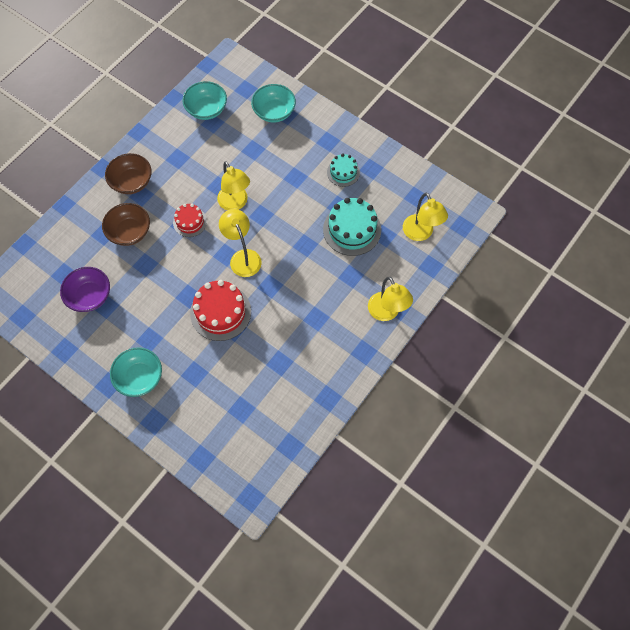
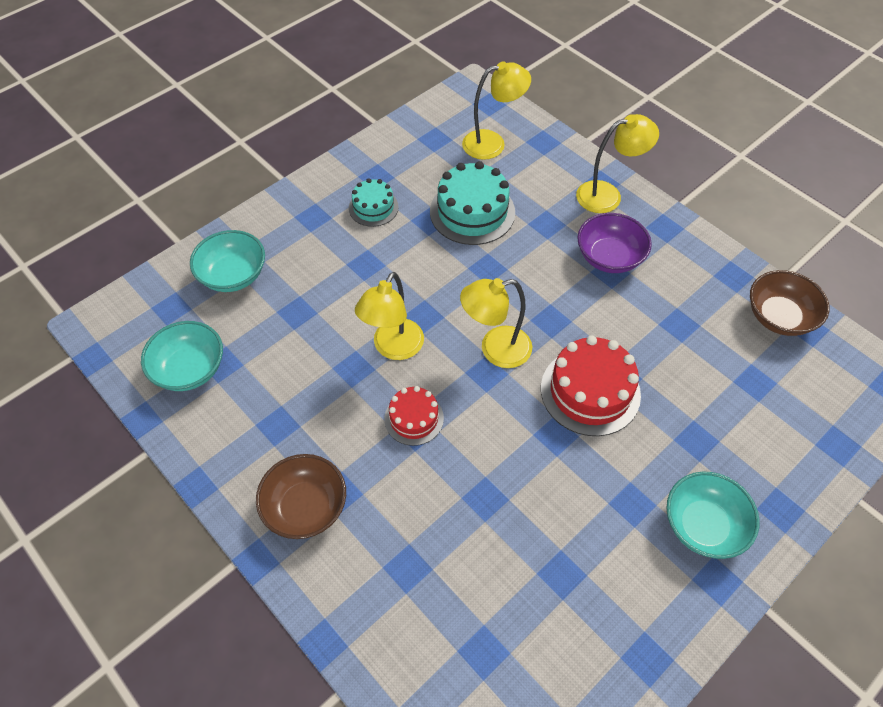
camera: 80 degrees left, 10 degrees down
purple bowl [60,267,110,312] -> purple bowl moved to [577,213,652,273]
brown bowl [102,203,150,246] -> brown bowl moved to [750,270,830,336]
yellow lamp [217,161,250,210] -> yellow lamp turned 135 degrees clockwise [355,272,424,360]

